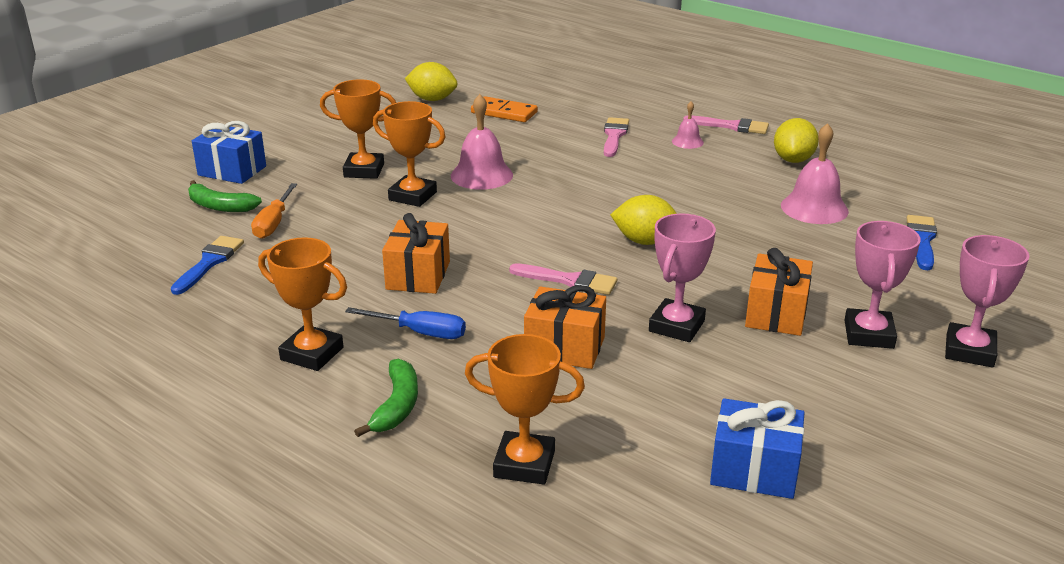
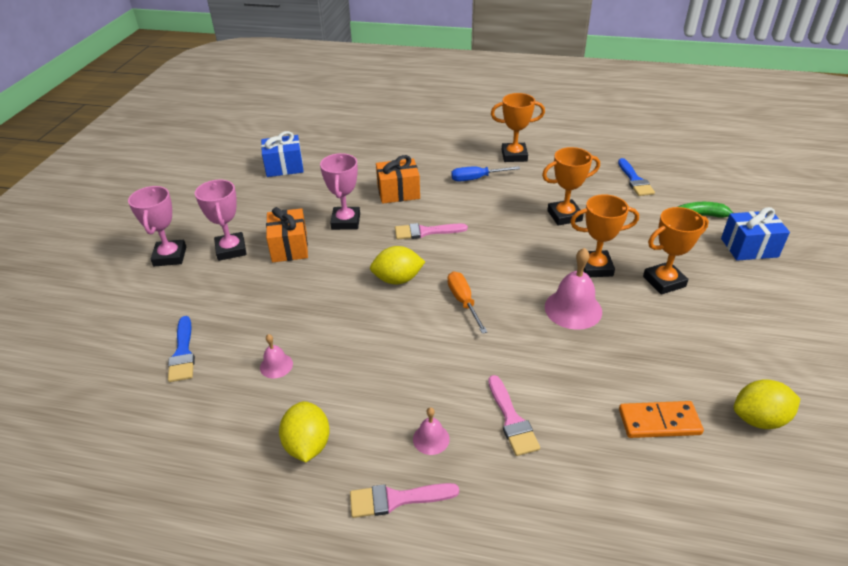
camera: 155 degrees right, 10 degrees up
orange screwdriver [251,183,297,239] -> orange screwdriver moved to [447,272,487,334]
green banana [354,359,418,437] -> none
orange gift [382,213,450,294] -> none
orange trophy [465,334,585,485] -> orange trophy moved to [542,147,600,225]
pink bell [781,123,849,224] -> pink bell [260,334,293,379], size x0.54

